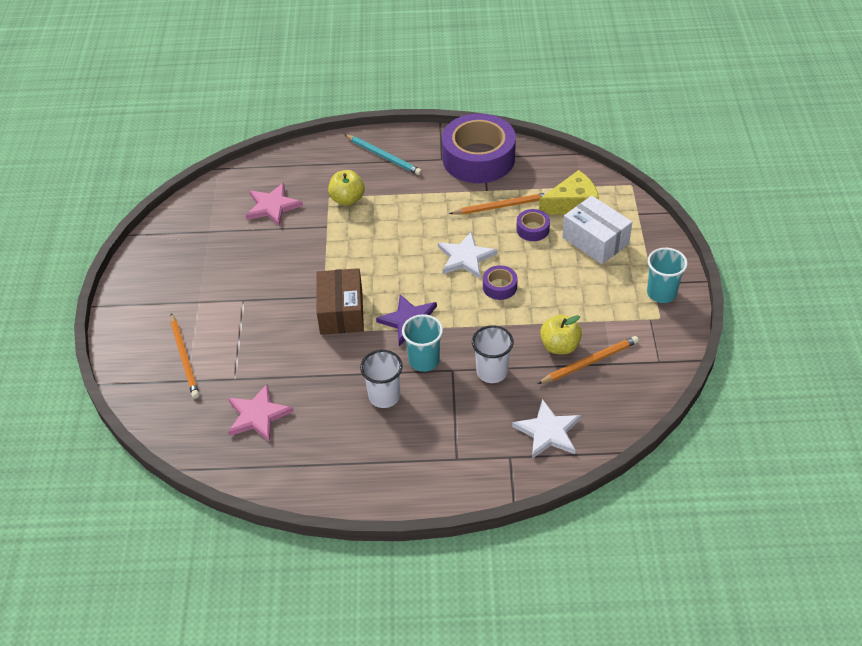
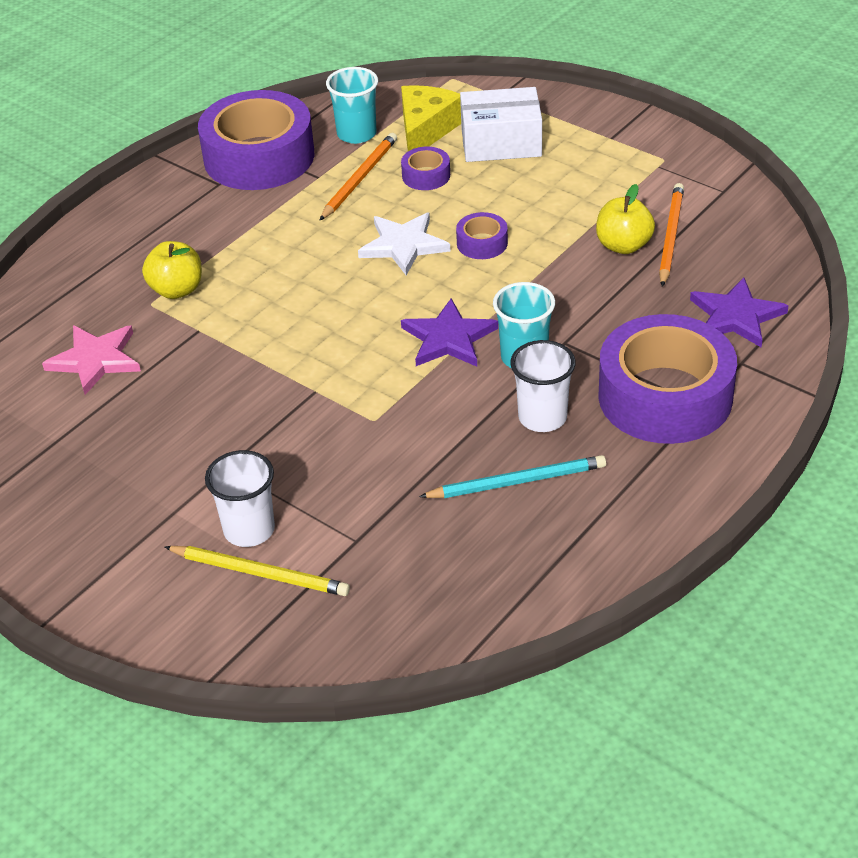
camera: 50 degrees left, 5 degrees down
orange pencil [171,313,200,398] -> yellow pencil [165,546,350,596]
pink star [228,384,294,442] -> none
brown box [316,268,364,335] -> none
turquoise pencil [344,134,422,175] -> turquoise pencil moved to [419,455,606,498]
white cup [472,326,514,383] -> white cup moved to [205,450,275,547]
white star [512,399,581,459] -> purple star [690,277,789,348]
turquoise cup [647,248,688,303] -> turquoise cup moved to [326,67,378,144]
none -> purple tape [598,314,737,444]

